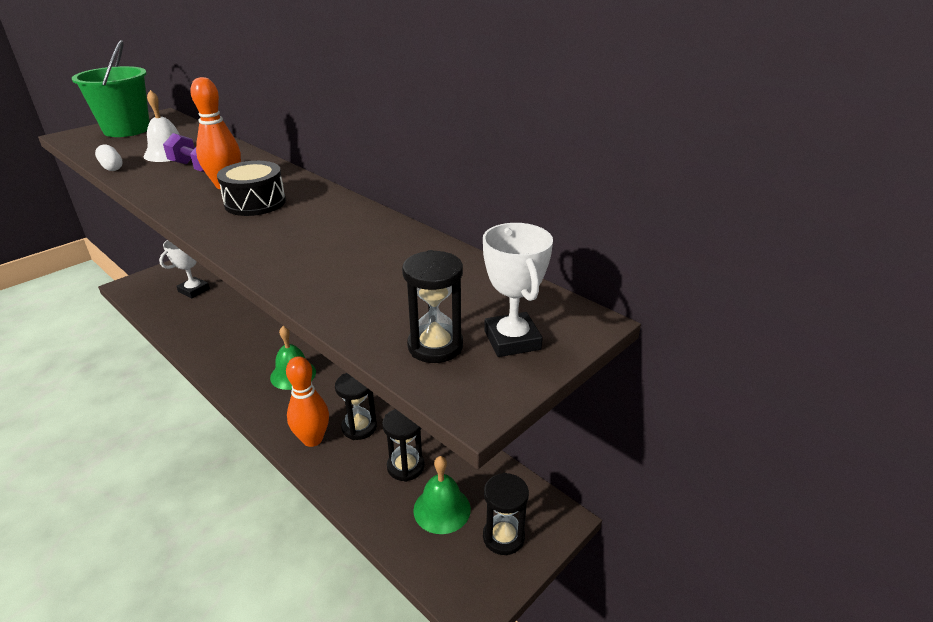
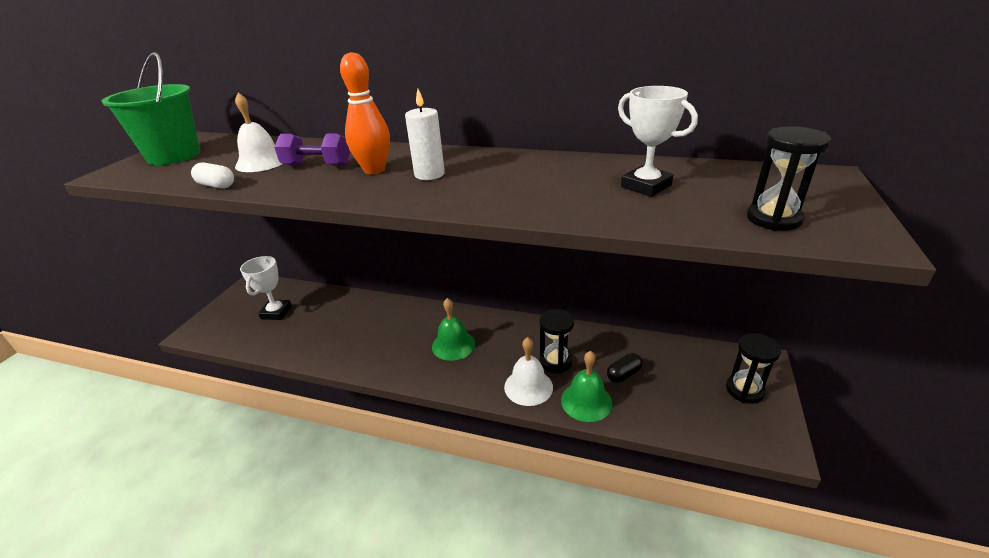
camera: 25 degrees left, 0 degrees up
black drum [217,161,286,216] -> white candle [405,89,445,180]
orange bowling pin [286,356,329,447] -> white bell [504,337,553,406]
black hourglass [382,409,425,482] -> black capsule [607,353,643,383]
green bell [413,456,471,534] -> green bell moved to [561,351,613,422]
white trophy [483,223,553,357] -> white trophy moved to [618,86,698,197]

